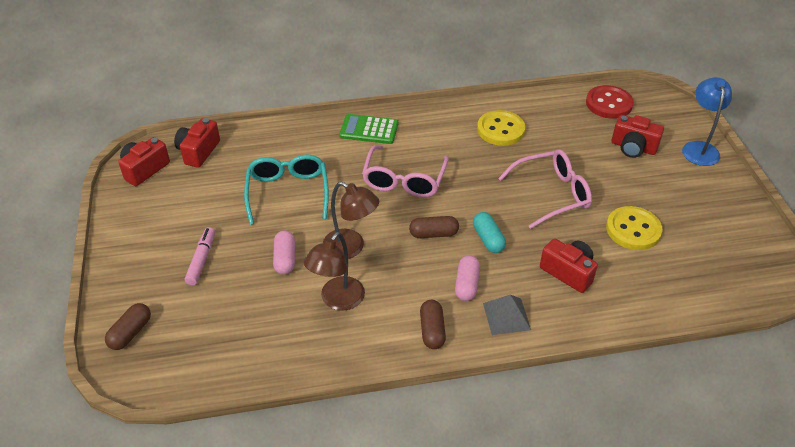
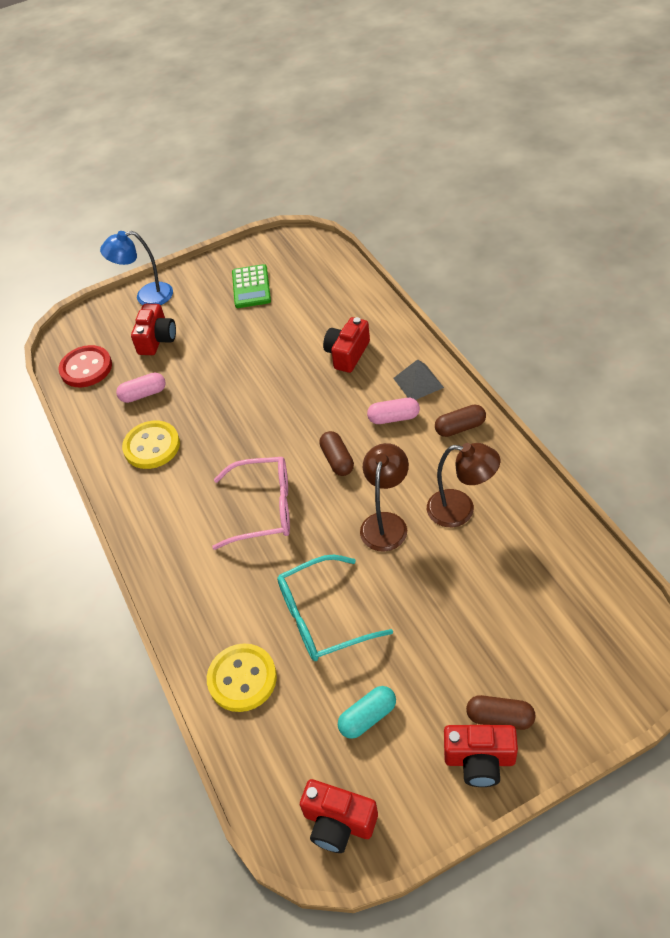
camera: 100 degrees left, 5 degrees up
brown capsule [105,303,151,350] -> brown capsule moved to [466,695,536,730]
red camera [174,118,220,168] -> red camera moved to [444,725,518,787]
pink marker [185,227,215,285] -> none
pink capsule [273,231,295,274] -> pink capsule moved to [116,373,166,403]
green calculator [339,114,398,144] -> green calculator moved to [232,264,271,308]
turquoise capsule [473,212,506,253] -> turquoise capsule moved to [338,686,396,739]
pink glasses [498,149,592,229] -> none
yellow button [606,206,662,250] -> yellow button moved to [207,643,277,712]

